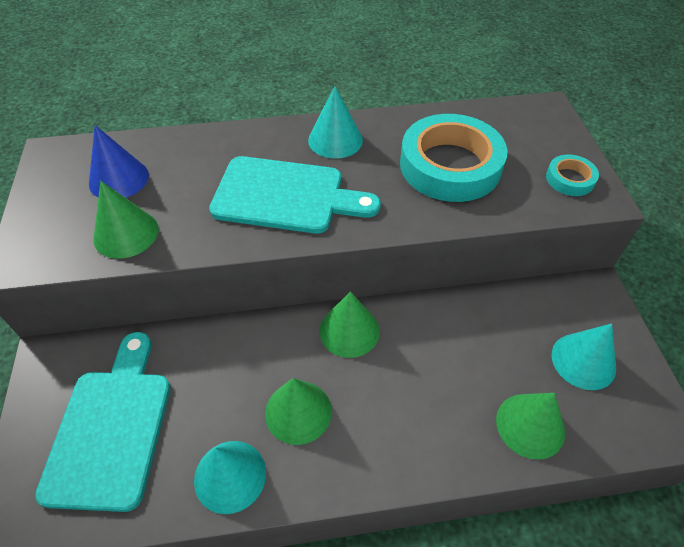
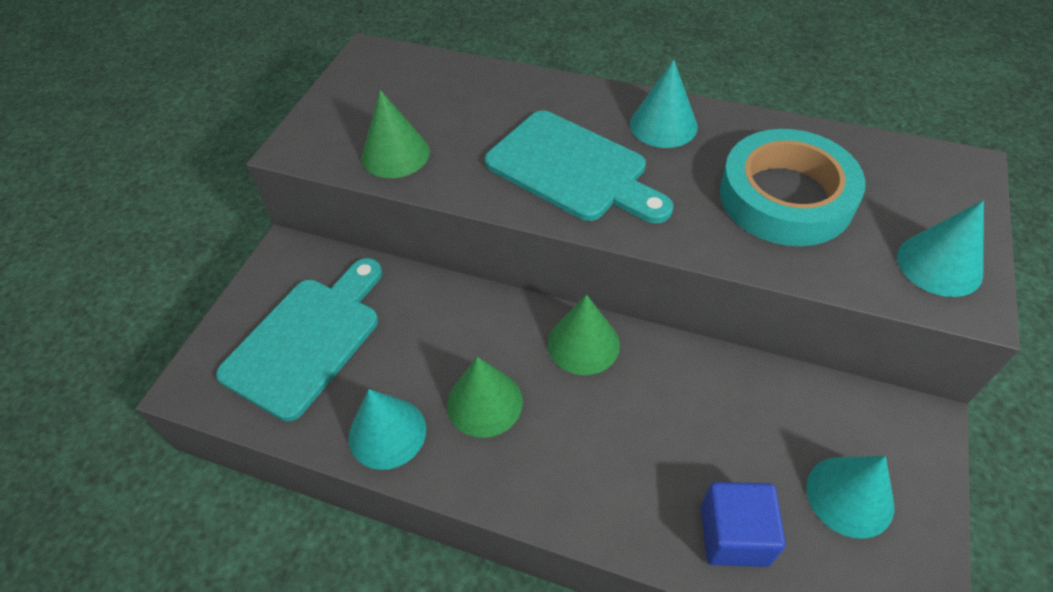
camera: 30 degrees right, 0 degrees up
blue cone [89,125,149,198] -> none
green cone [496,393,565,460] -> blue cube [701,482,786,567]
turquoise tape [546,154,599,196] -> turquoise cone [897,200,984,297]

